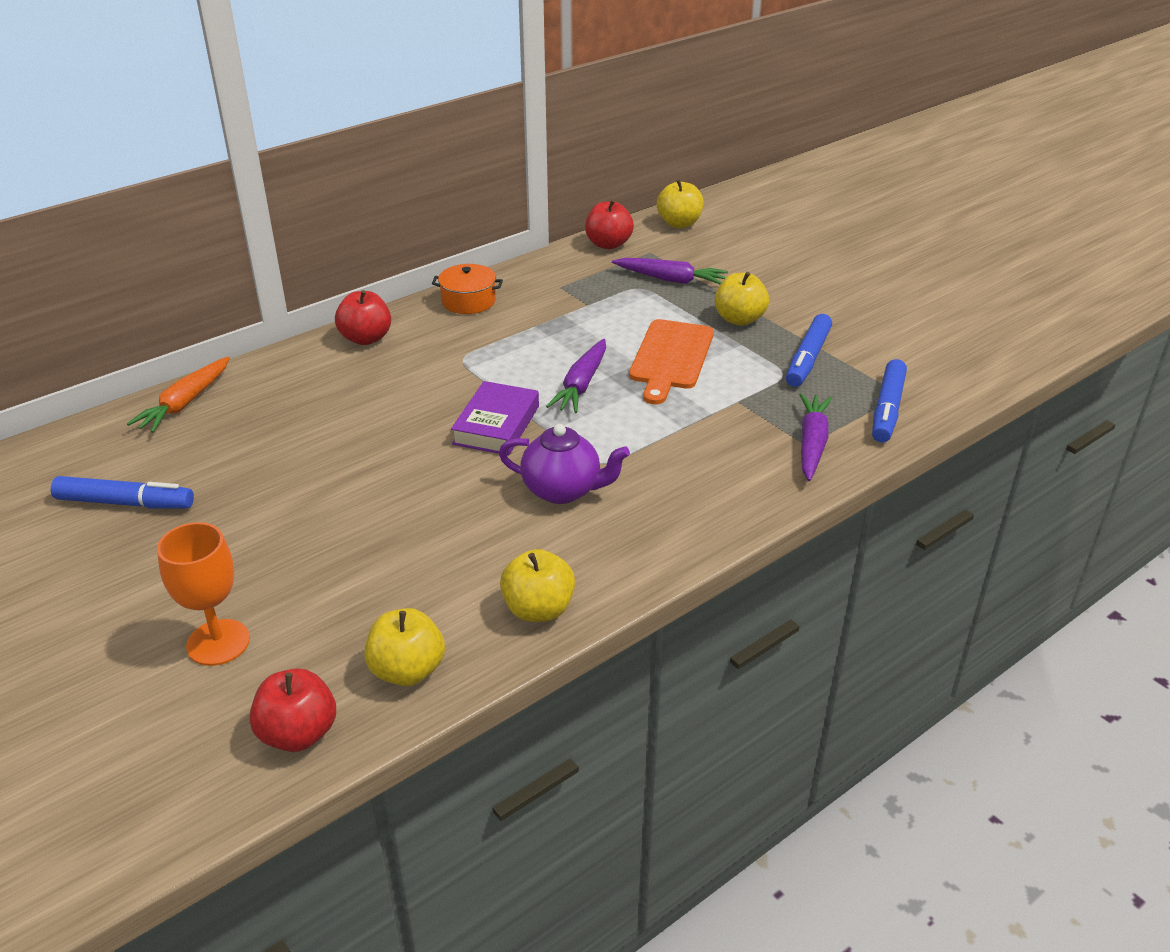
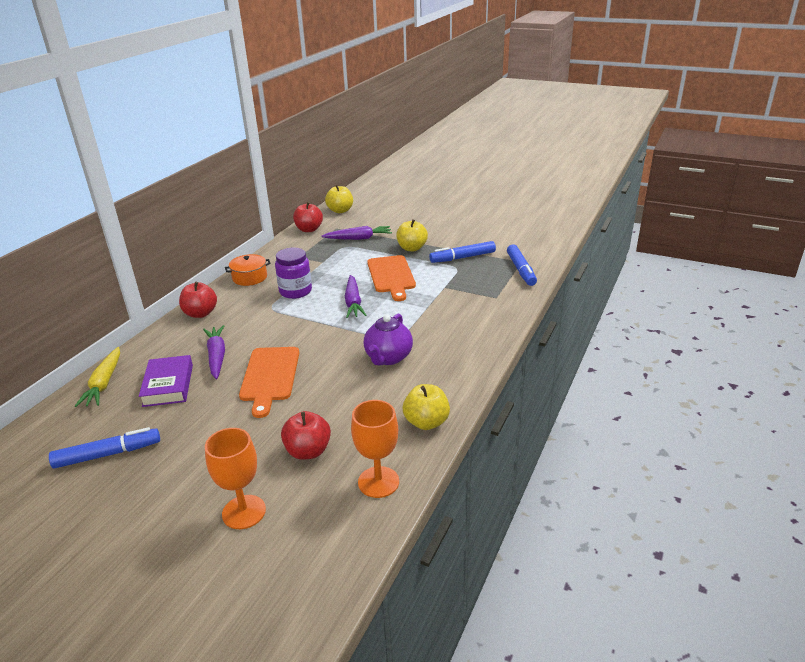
camera: 25 degrees left, 5 degrees down
orange carrot [127,357,230,433] -> yellow carrot [75,347,120,407]
red apple [249,668,336,752] -> red apple moved to [281,411,331,460]
yellow apple [364,608,445,686] -> orange goblet [351,400,399,498]
purple book [451,381,539,455] -> purple book moved to [139,355,193,407]
purple teapot [499,424,630,504] -> purple teapot turned 120 degrees clockwise [364,314,413,365]
blue marker [786,314,832,387] -> blue marker turned 75 degrees clockwise [429,241,496,263]
purple carrot [799,394,832,481] -> purple carrot moved to [203,325,225,379]
none -> orange cutting board [239,347,299,418]
none -> purple jar [275,248,312,299]

